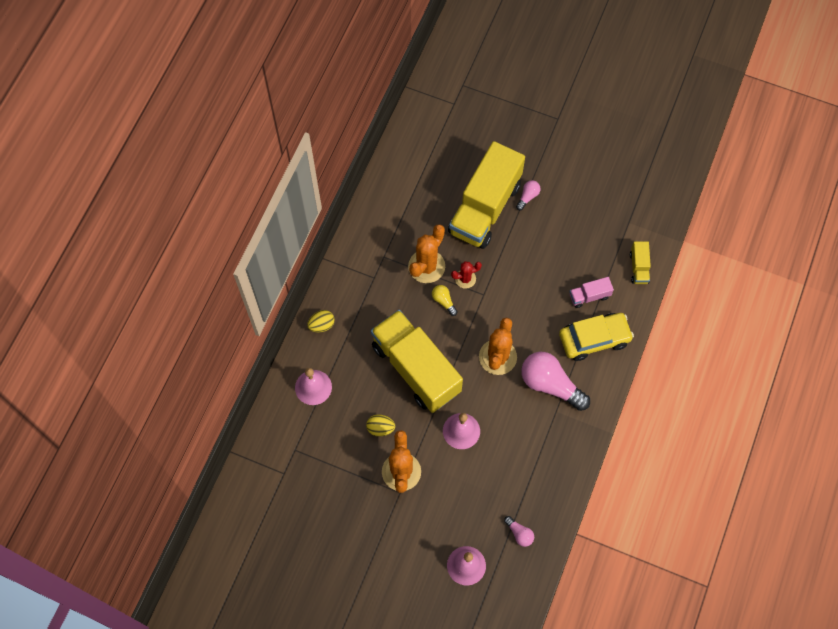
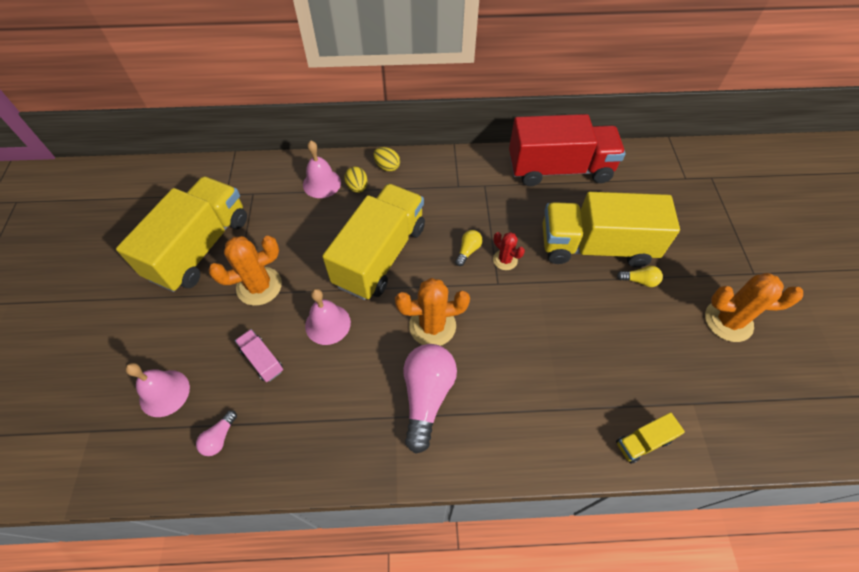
camera: 65 degrees right, 10 degrees down
yellow egg [366,414,395,436] -> yellow egg moved to [344,166,368,193]
orange cactus [408,225,445,283] -> orange cactus moved to [705,273,803,342]
pink light bulb [516,180,541,210] -> yellow light bulb [617,266,663,287]
yellow car [559,313,634,361] -> none
pink truck [570,277,614,308] -> pink truck moved to [235,329,283,382]
none -> yellow truck [116,176,247,292]
none -> red truck [509,114,626,186]

